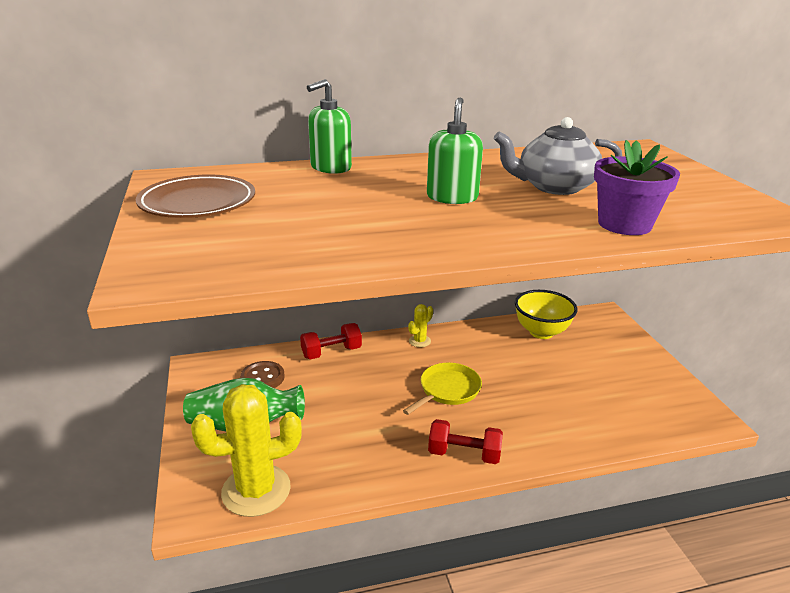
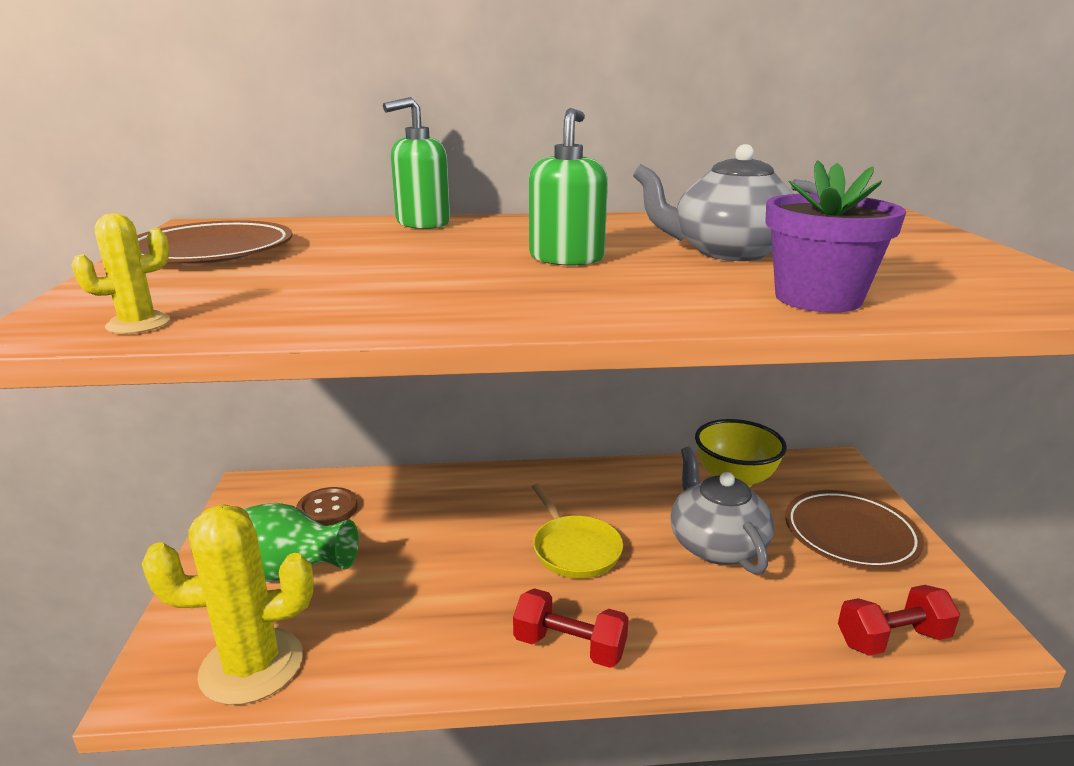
camera: 10 degrees right, 5 degrees down
red dumbbell [300,323,362,359] -> red dumbbell moved to [838,585,960,656]
yellow pan [403,363,482,415] -> yellow pan turned 105 degrees clockwise [532,484,623,578]
yellow cactus [408,304,433,347] -> yellow cactus moved to [72,213,170,334]
none -> grey teapot [670,447,774,575]
none -> brown plate [785,490,924,569]

